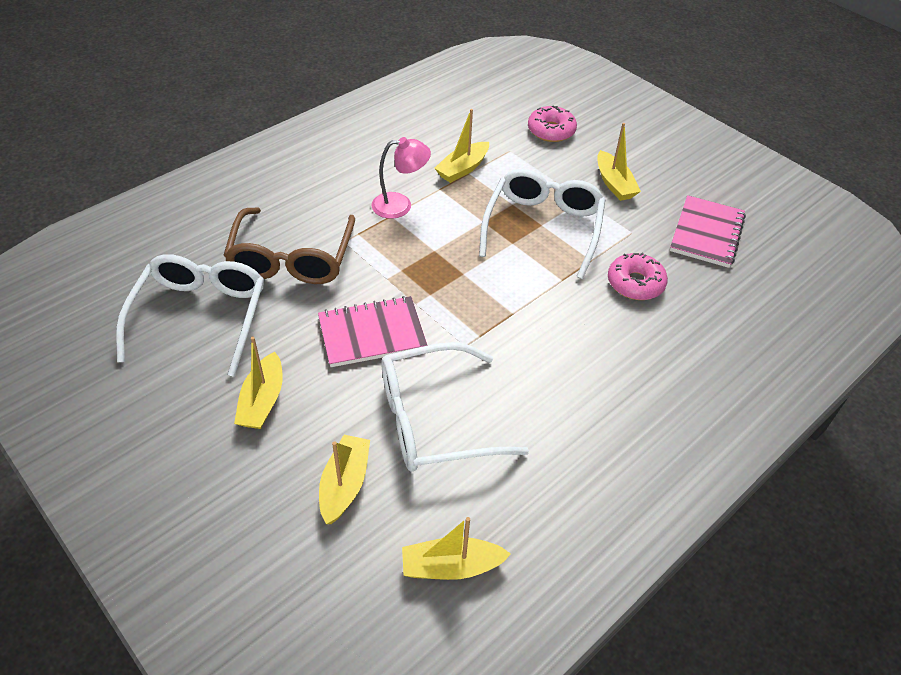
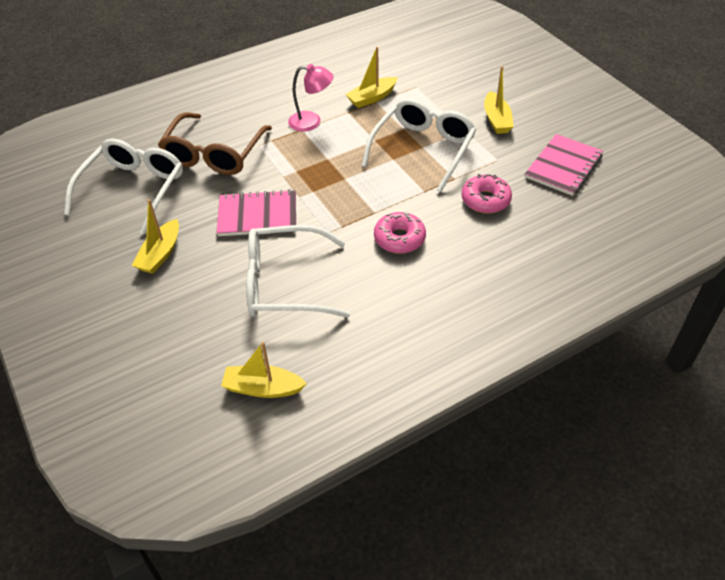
camera: 15 degrees right, 0 degrees up
yellow boat [319,435,370,524] -> none
pink donut [528,106,577,142] -> pink donut moved to [374,212,426,254]

